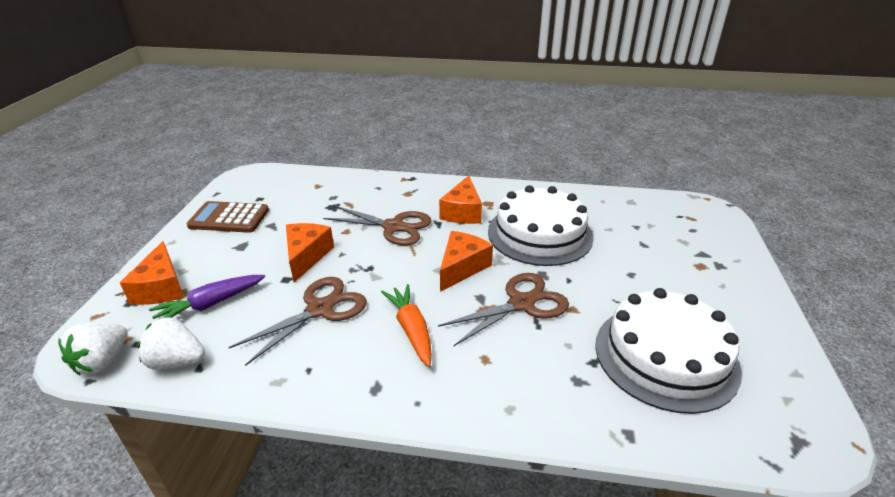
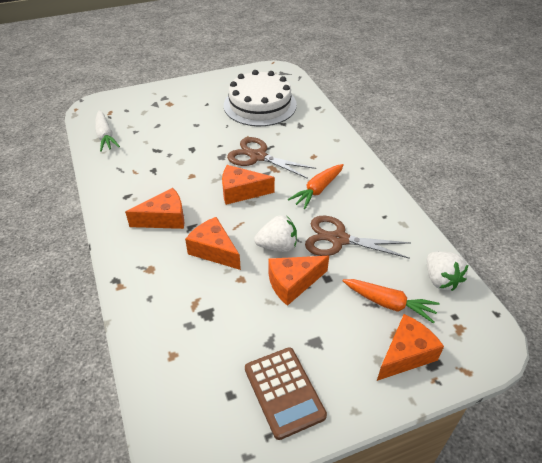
camera: 120 degrees left, 10 degrees up
white strawberry [58,323,127,375] -> white strawberry moved to [254,215,297,252]
purple carrot [149,275,265,319] -> orange carrot [343,279,440,323]
brown scissors [323,206,431,245] -> orange cheese [185,217,241,270]
white cake [488,185,594,266] -> none
none -> white carrot [95,110,120,152]

